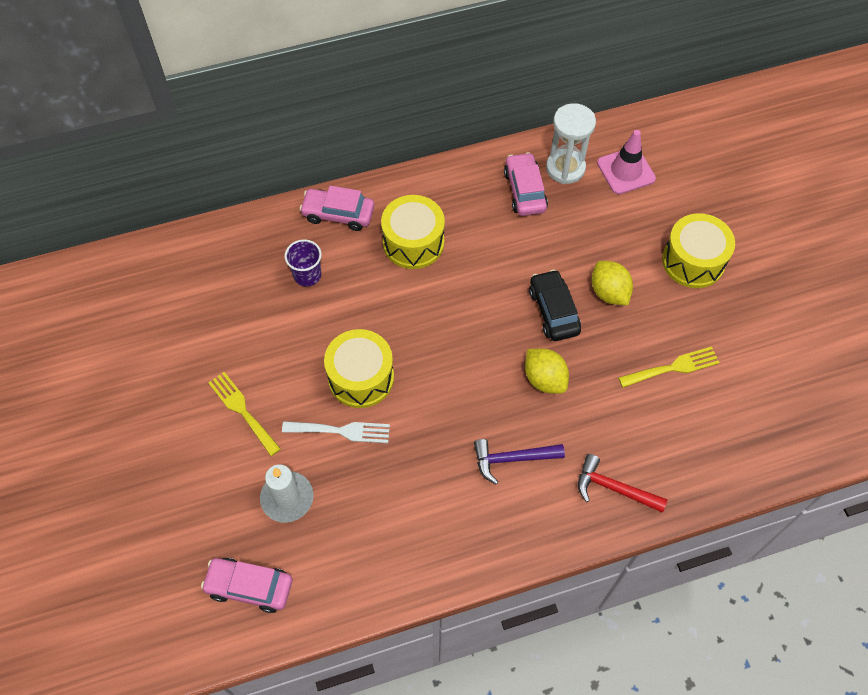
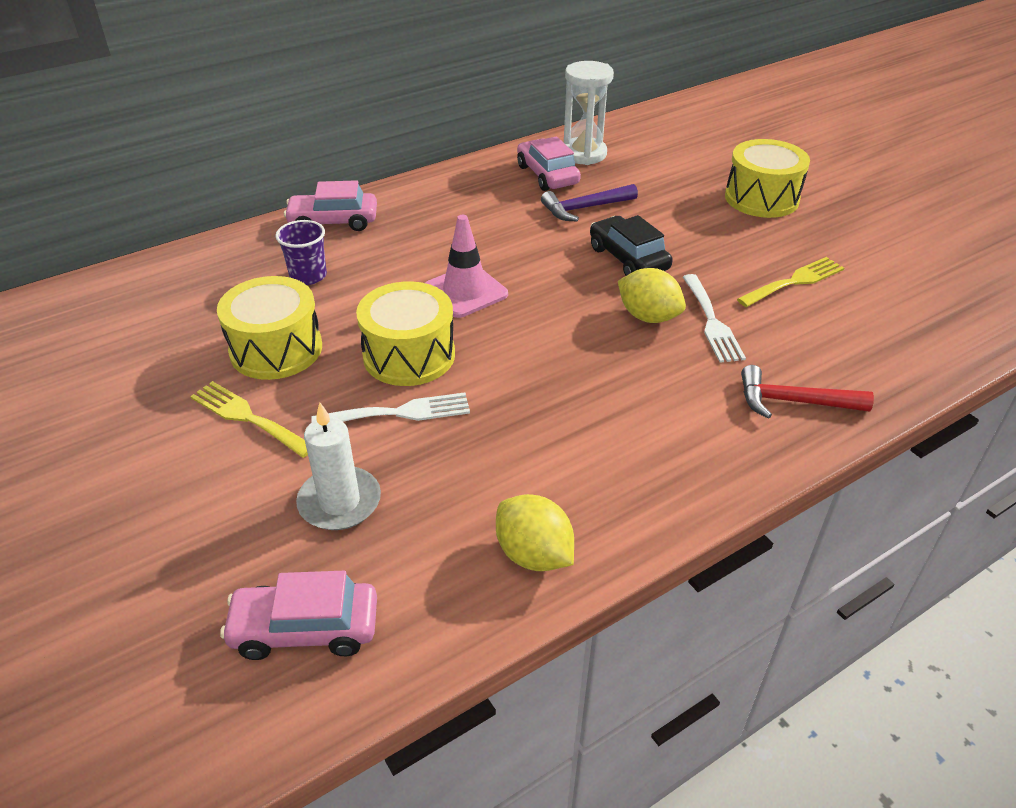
camera: 15 degrees left, 20 degrees down
yellow drum [381,195,445,269] -> yellow drum moved to [217,276,322,380]
purple hammer [474,439,565,484] -> purple hammer moved to [541,184,638,221]
yellow lemon [592,261,633,305] -> yellow lemon moved to [496,494,574,571]
pink traffic cone [597,130,656,194] -> pink traffic cone moved to [425,215,508,318]
none -> white fork [683,274,746,363]

